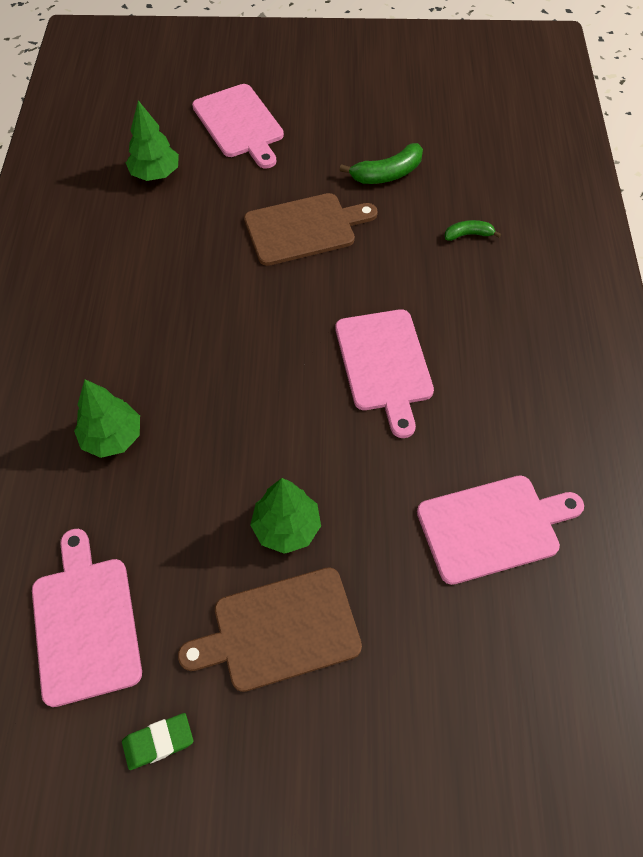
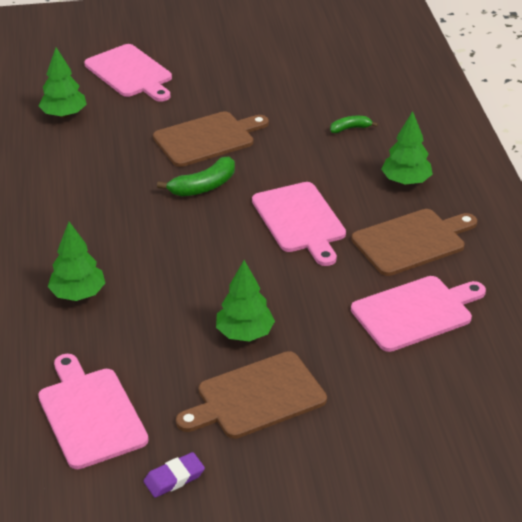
camera: 10 degrees left, 20 degrees down
green eraser [122,713,193,770] -> purple eraser [144,452,205,498]
green banana [340,143,423,184] -> green banana moved to [157,157,235,196]
none -> brown cutting board [351,209,477,276]
none -> green tree [381,111,433,185]

